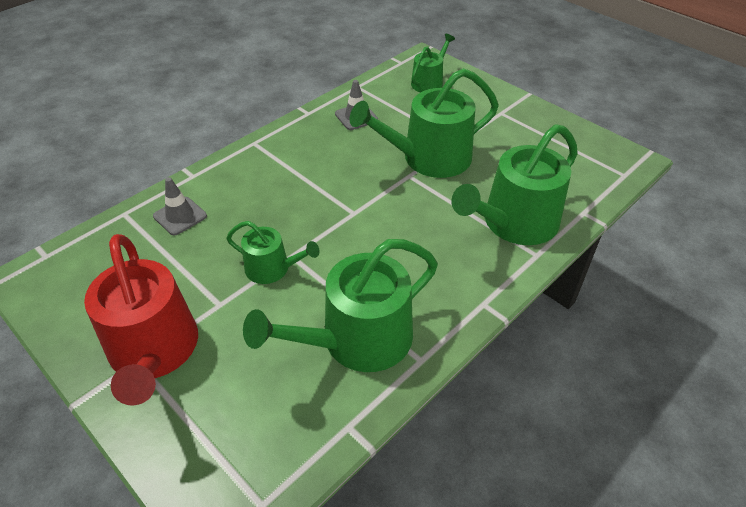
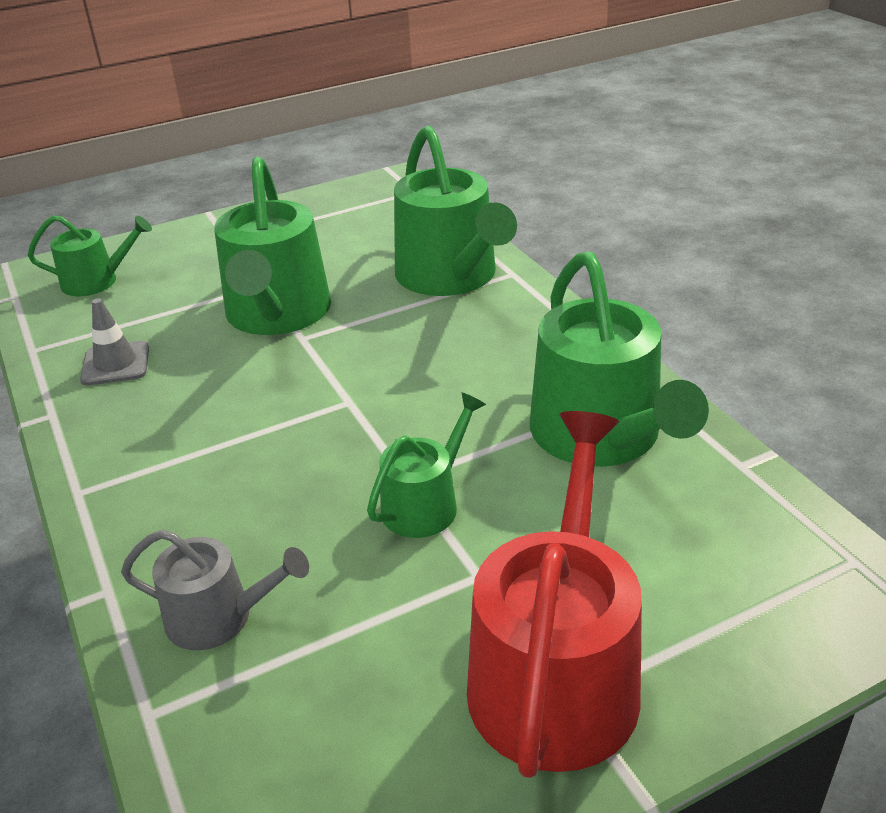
camera: 70 degrees left, 10 degrees down
red watering can [84,234,198,406] -> red watering can turned 75 degrees counterclockwise [467,411,642,778]
grey traffic cone [153,177,207,235] -> grey watering can [121,529,309,650]
green watering can [411,34,455,92] -> green watering can turned 120 degrees clockwise [28,215,152,296]

